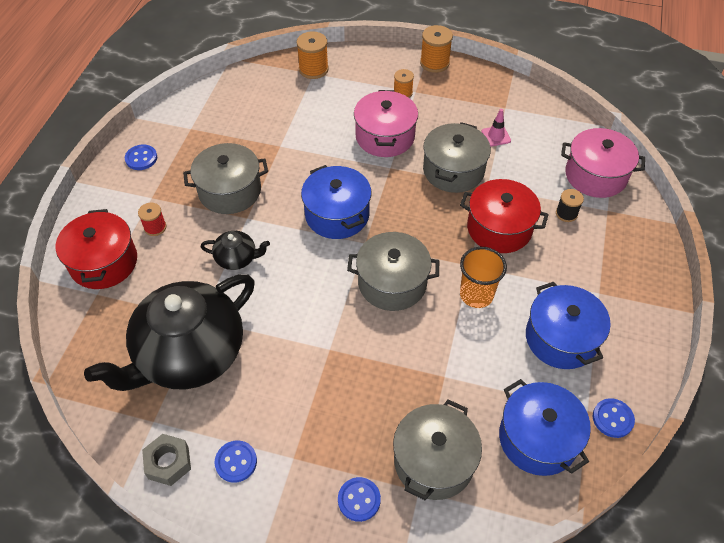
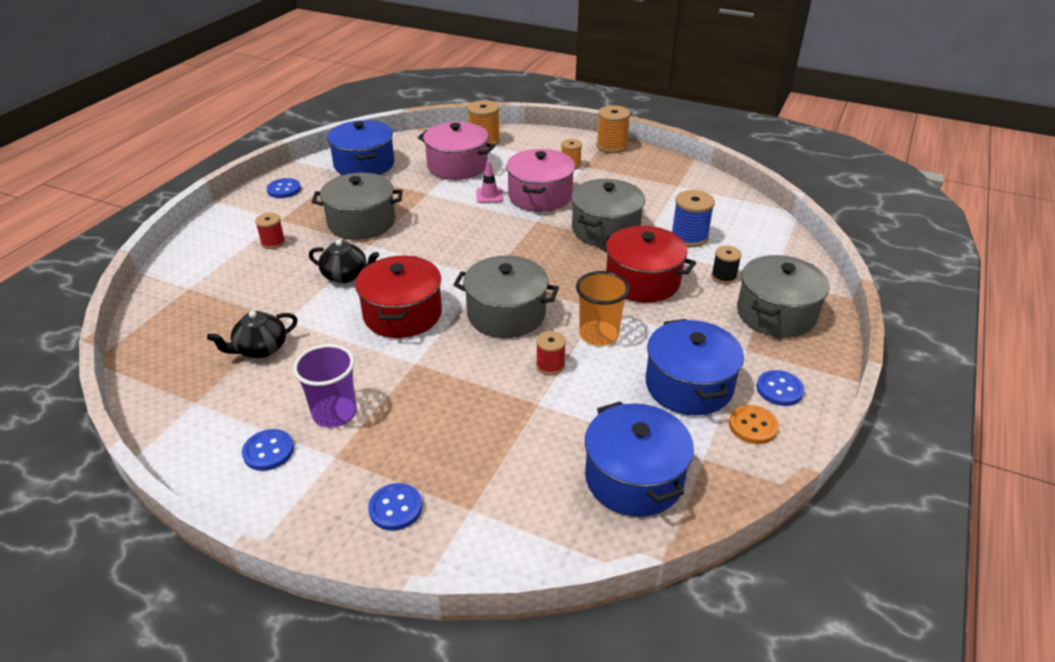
camera: 10 degrees right, 15 degrees down
red pot [56,209,137,289] -> red pot moved to [355,256,442,338]
black teapot [84,274,255,391] -> black teapot [207,311,298,358], size x0.42
grey nut [142,434,191,486] -> none
blue pot [301,165,371,239] -> blue pot moved to [327,120,394,175]
grey pot [393,400,482,500] -> grey pot moved to [737,255,830,338]
pink traffic cone [481,109,511,147] -> pink traffic cone moved to [476,161,503,203]
pink pot [561,128,645,198] -> pink pot moved to [418,122,495,180]
blue button [593,398,635,438] -> blue button moved to [757,370,805,406]
none -> purple cup [293,344,357,428]
none -> red spool [536,331,566,375]
none -> blue spool [671,190,715,247]
none -> orange button [729,405,779,444]

